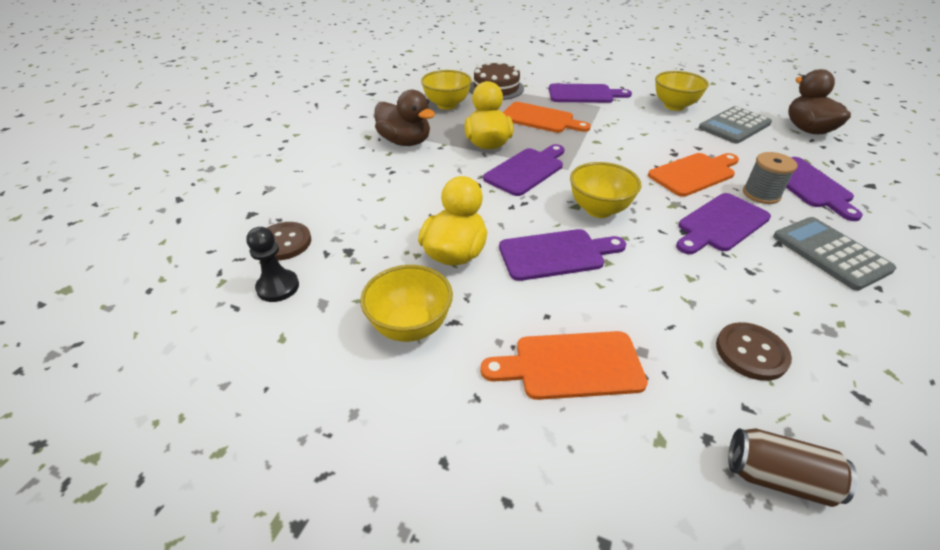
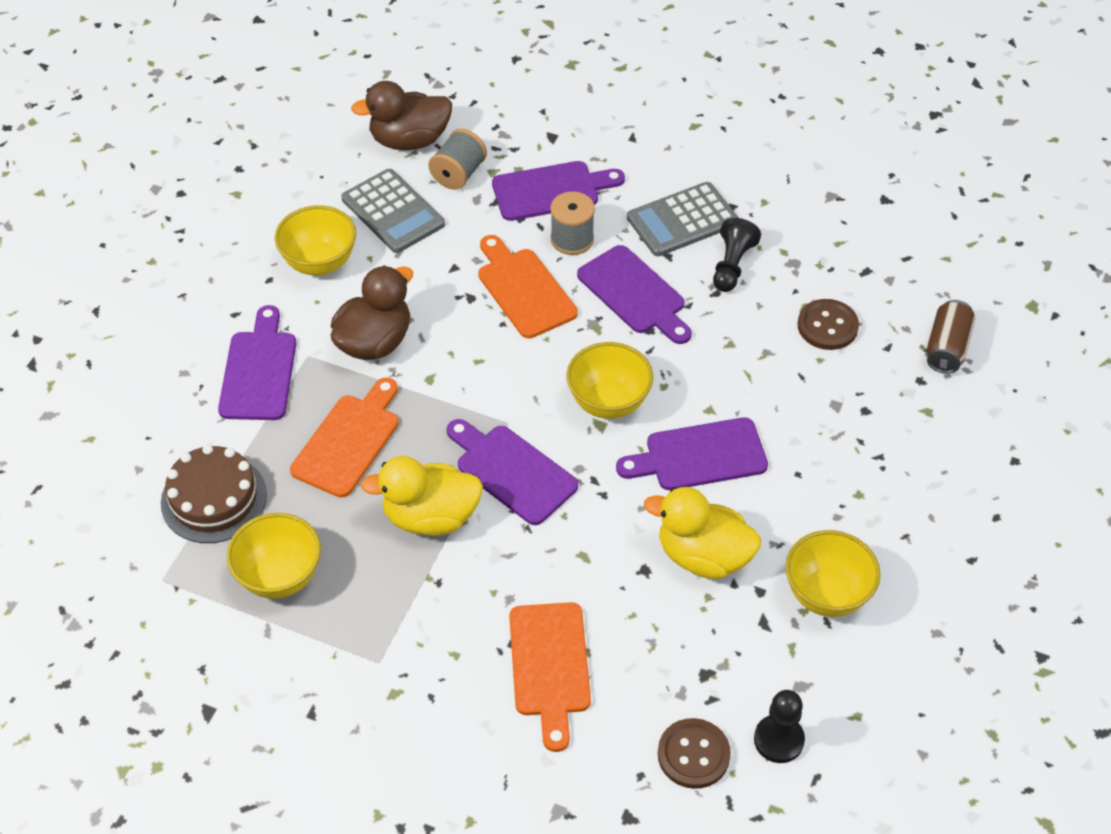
camera: 90 degrees left, 10 degrees up
brown duck [375,90,435,146] -> brown duck moved to [331,266,413,360]
orange cutting board [480,331,648,400] -> orange cutting board moved to [509,602,591,752]
purple cutting board [499,229,626,281] -> purple cutting board turned 90 degrees counterclockwise [616,417,768,490]
none -> grey spool [428,129,487,190]
none -> black pawn [713,218,761,292]

